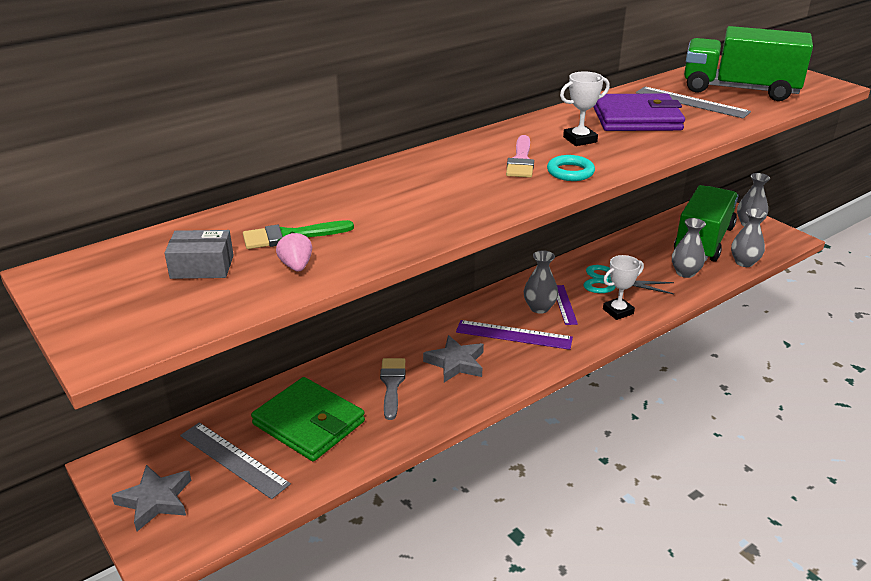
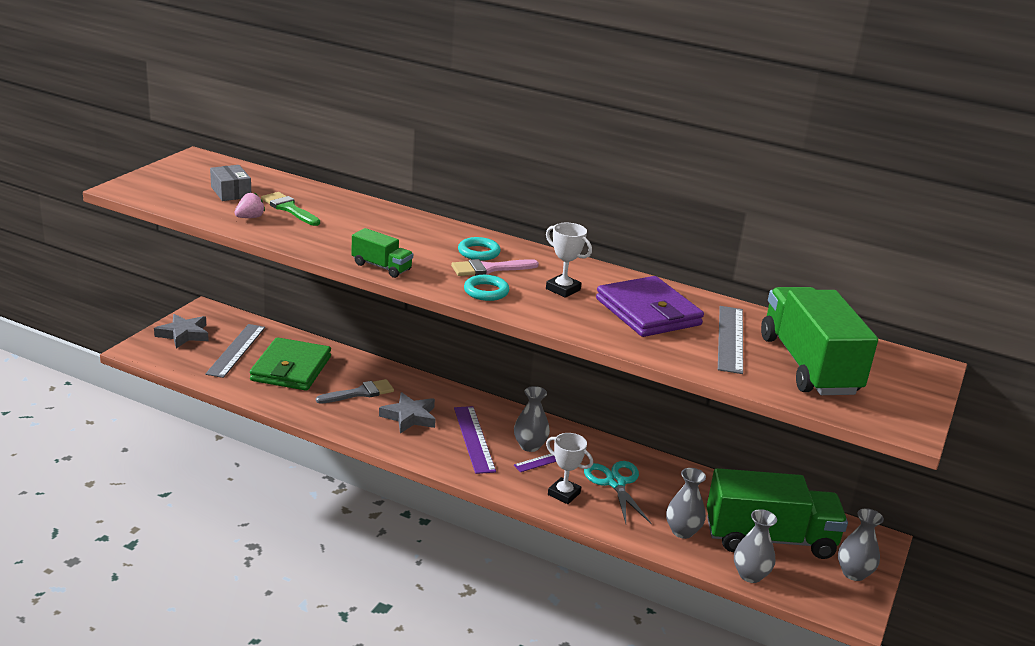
camera: 60 degrees right, 5 degrees down
none -> green truck [351,228,413,278]
none -> turquoise ring [458,237,501,261]

